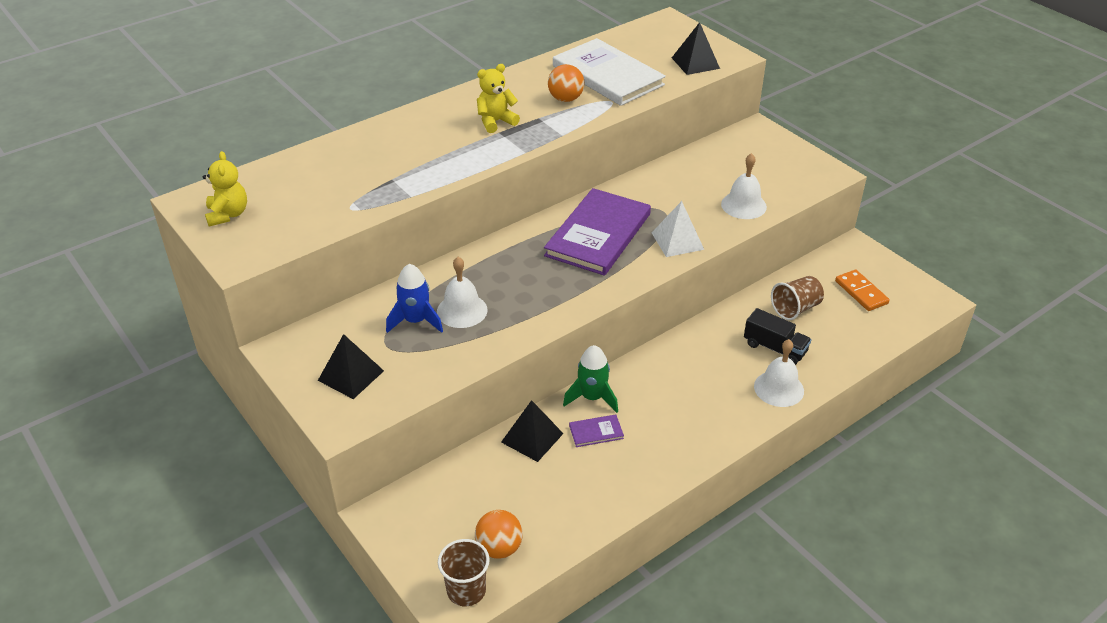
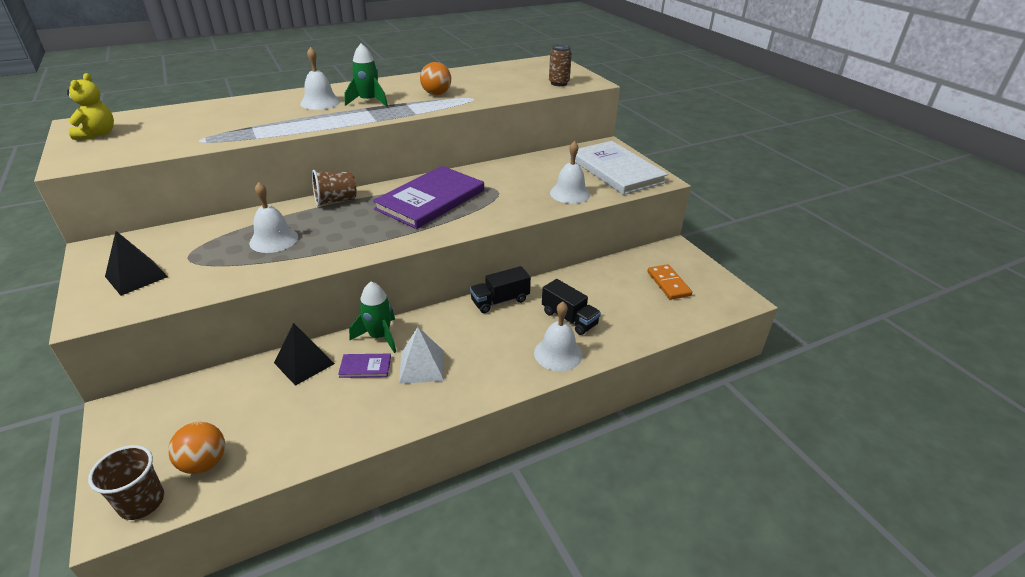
camera: 10 degrees right, 5 degrees down
blue rocket [386,264,443,333] -> none
yellow teddy bear [477,64,520,133] -> green rocket [345,43,388,107]
white book [553,38,666,106] -> white book moved to [570,141,668,195]
white pyramid [652,201,704,257] -> white pyramid moved to [399,327,444,384]
black pyramid [672,22,720,75] -> brown can [549,44,572,86]
brown cup [771,276,824,320] -> brown cup moved to [312,170,357,207]
none -> white bell [300,47,340,110]
none -> black truck [470,266,531,313]

